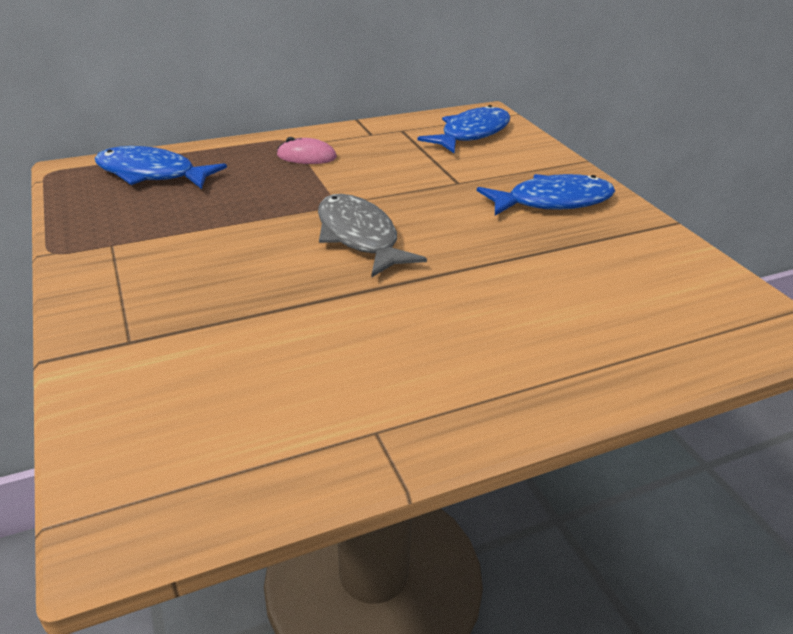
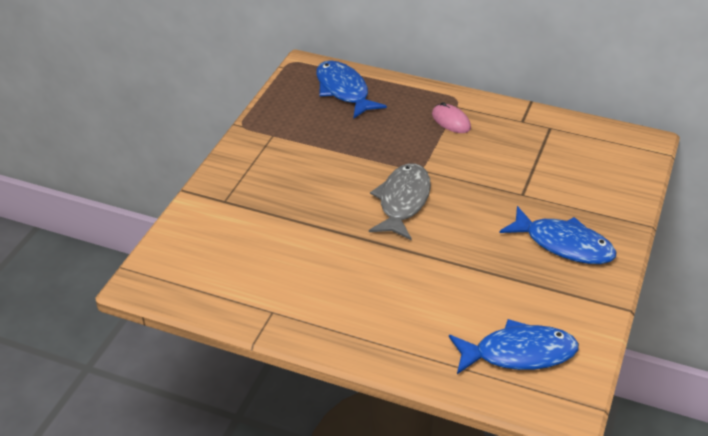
camera: 45 degrees right, 5 degrees up
blue fish [417,105,510,153] -> blue fish moved to [449,319,579,374]

